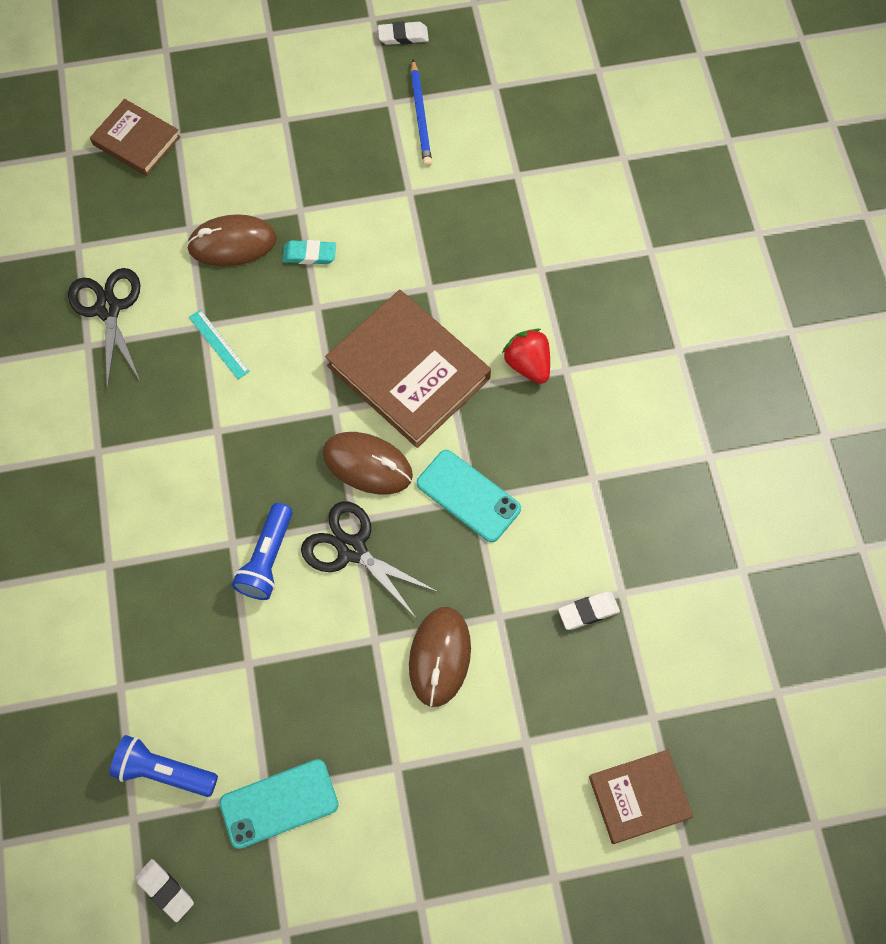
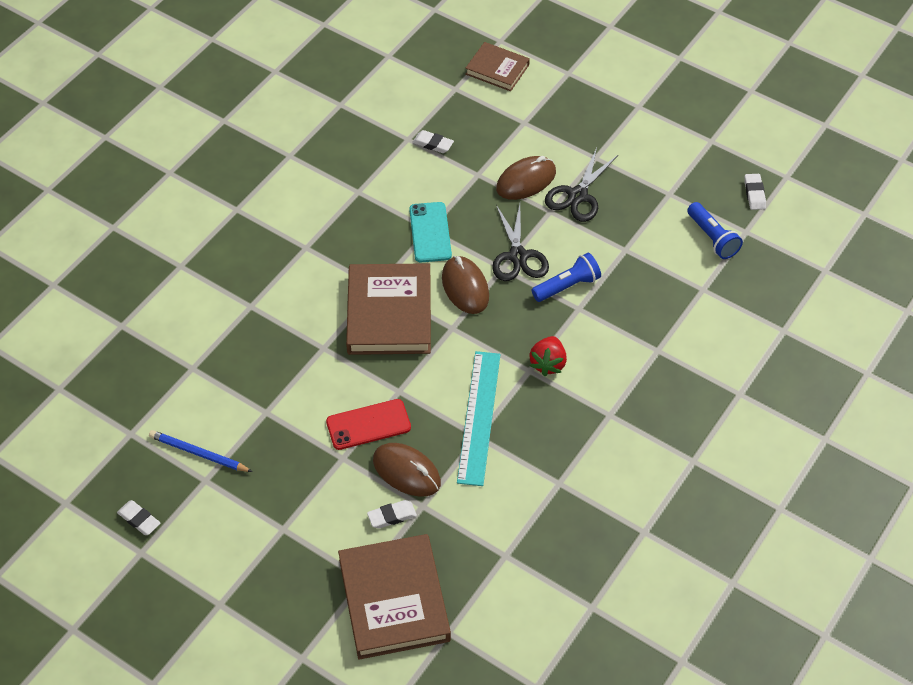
camera: 135 degrees left, 15 degrees down
black scissors [68,268,140,390] -> black scissors moved to [545,148,619,222]
brown book [90,99,181,176] -> brown book [338,534,451,660], size x1.74
turquoise ruler [189,309,250,379] -> turquoise ruler [457,351,501,486], size x2.19
turquoise phone [219,759,338,849] -> none
turquoise eraser [282,240,336,264] -> red phone [326,399,411,450]
blue pencil [411,60,432,167] -> blue pencil turned 105 degrees counterclockwise [149,430,253,472]
red strawberry [502,328,550,384] -> red strawberry moved to [529,336,567,376]
none -> white eraser [367,500,417,529]

